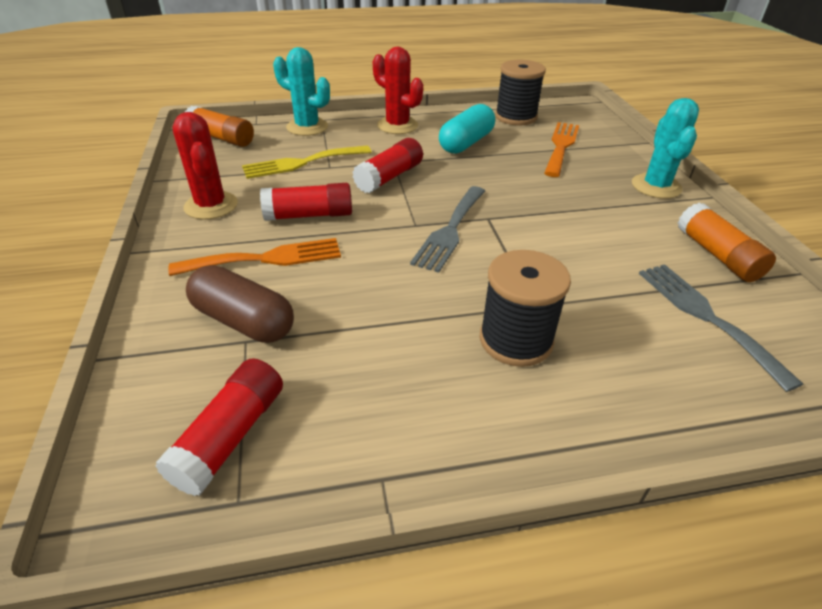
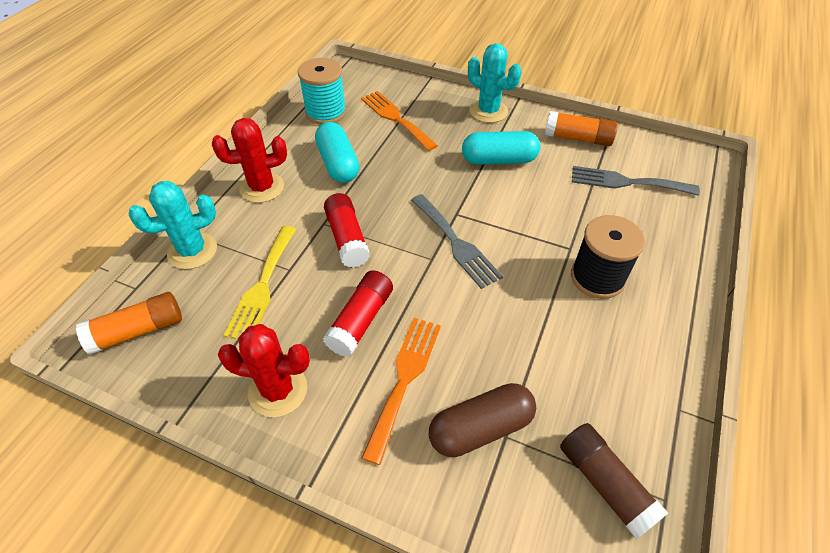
camera: 55 degrees left, 10 degrees up
red glue stick [155,358,283,496] -> brown glue stick [560,423,668,539]
black spool [495,60,546,125] -> turquoise spool [298,58,347,125]
none -> turquoise capsule [462,131,540,165]

